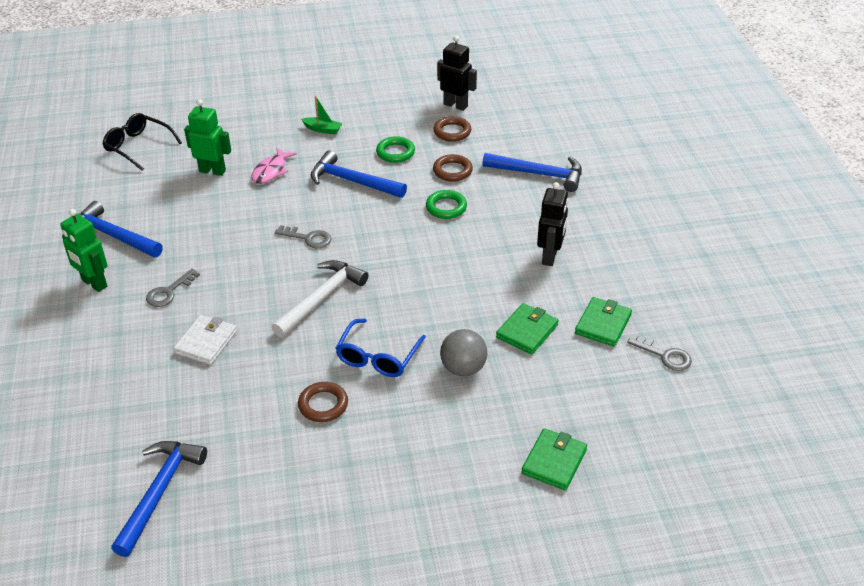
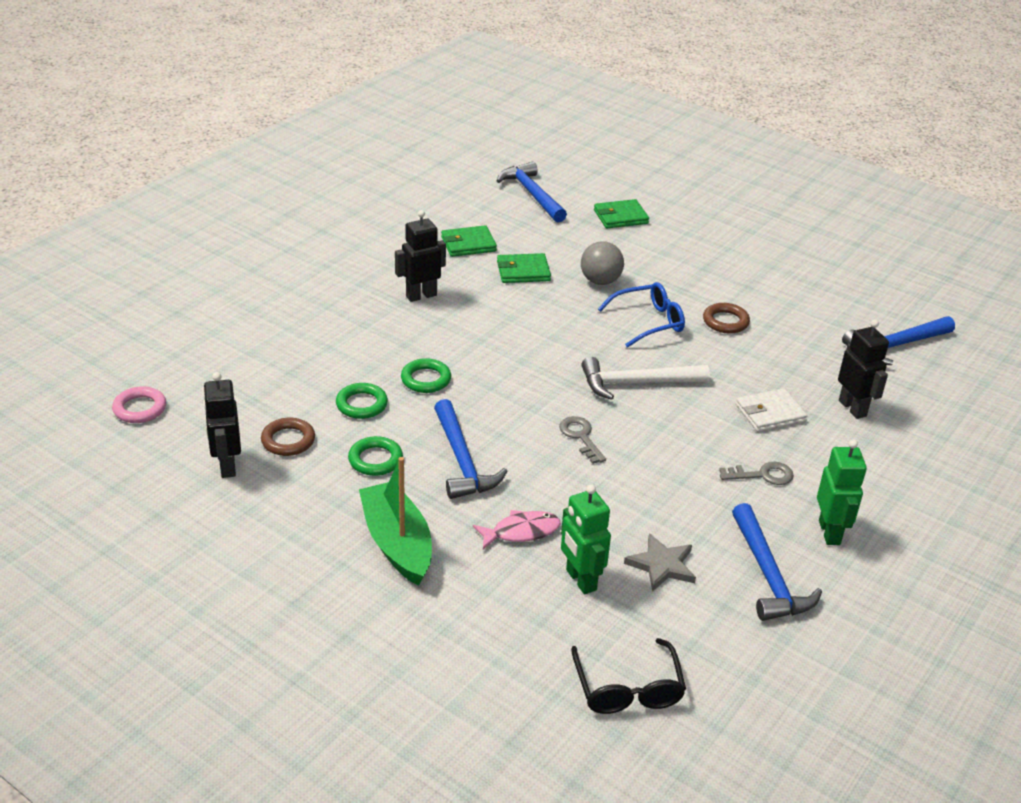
camera: 135 degrees left, 5 degrees down
green boat [301,96,342,134] -> green boat [359,457,432,585], size x2.10
brown ring [433,154,473,182] -> green ring [336,383,388,419]
blue hammer [482,153,582,192] -> blue hammer moved to [497,161,567,222]
grey key [627,334,692,371] -> none
none -> pink ring [112,386,166,423]
none -> grey star [624,534,696,592]
none -> black robot [838,320,889,419]

